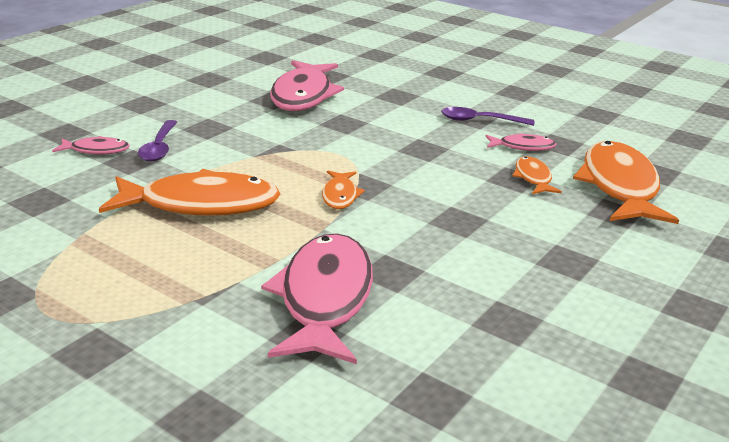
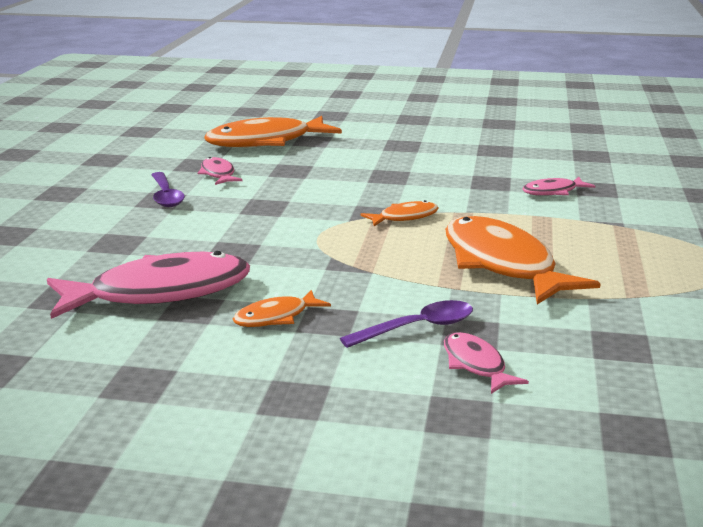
camera: 115 degrees left, 5 degrees down
pink fish [261,233,373,364] -> pink fish [522,177,595,196], size x0.48
orange fish [512,156,562,194] -> orange fish moved to [233,290,331,327]

